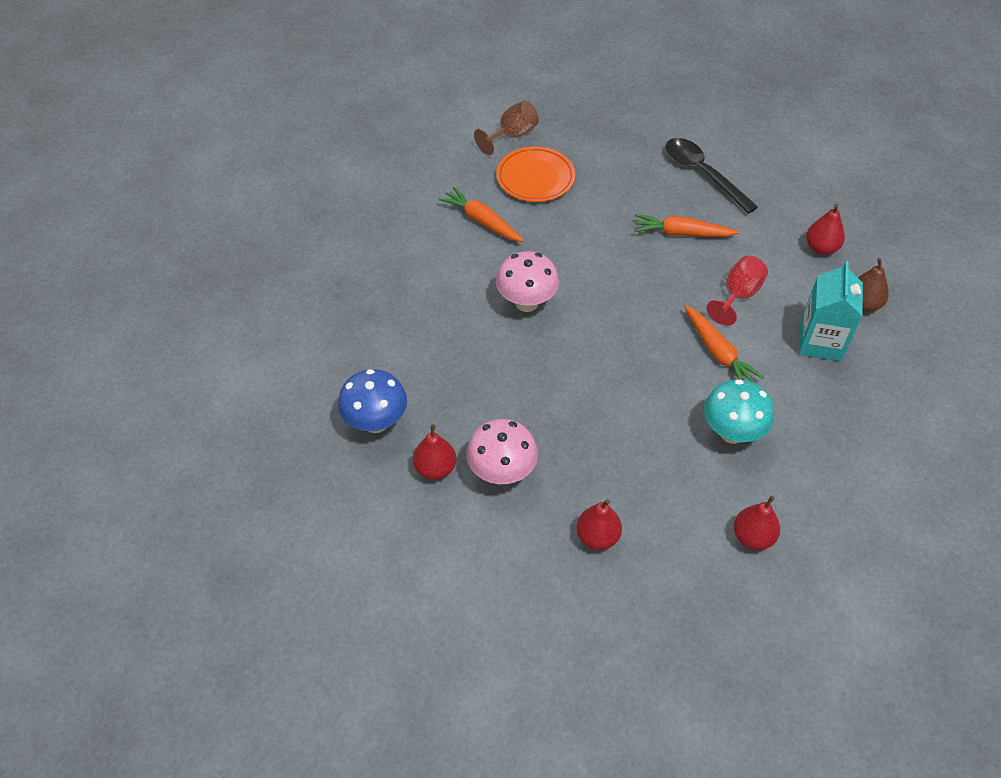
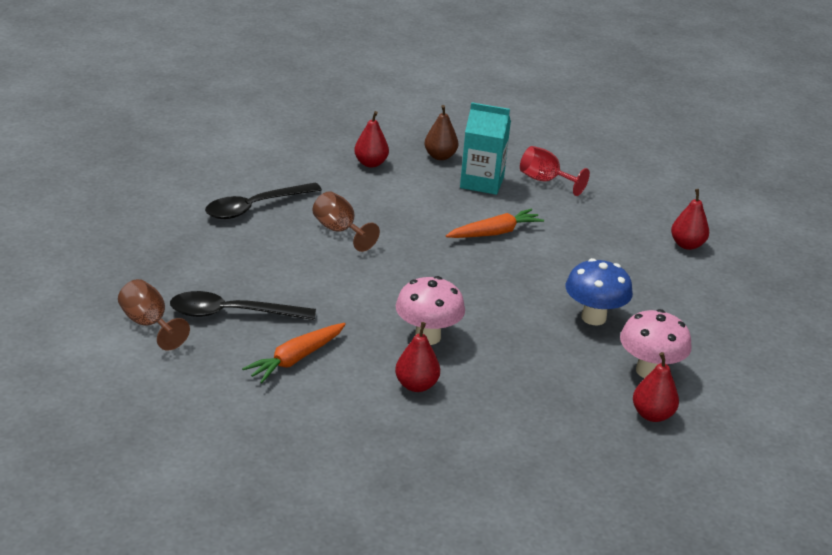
camera: 90 degrees left, 20 degrees down
blue mushroom [338,369,407,433] -> blue mushroom moved to [565,258,633,325]
orange plate [496,146,575,202] -> black spoon [170,291,316,320]
red pear [576,499,622,550] -> red pear moved to [395,322,440,392]
orange carrot [634,214,739,237] -> brown goblet [313,191,380,252]
turquoise mushroom [704,379,774,444] -> none
red goblet [706,256,768,326] -> red goblet moved to [520,146,590,196]

